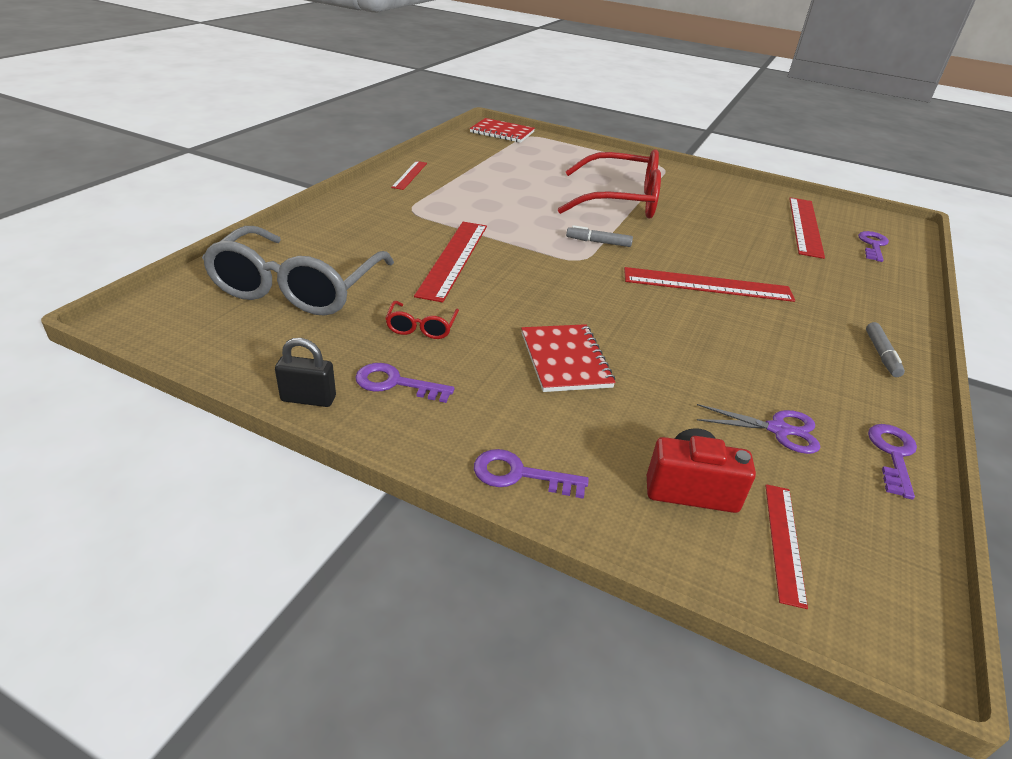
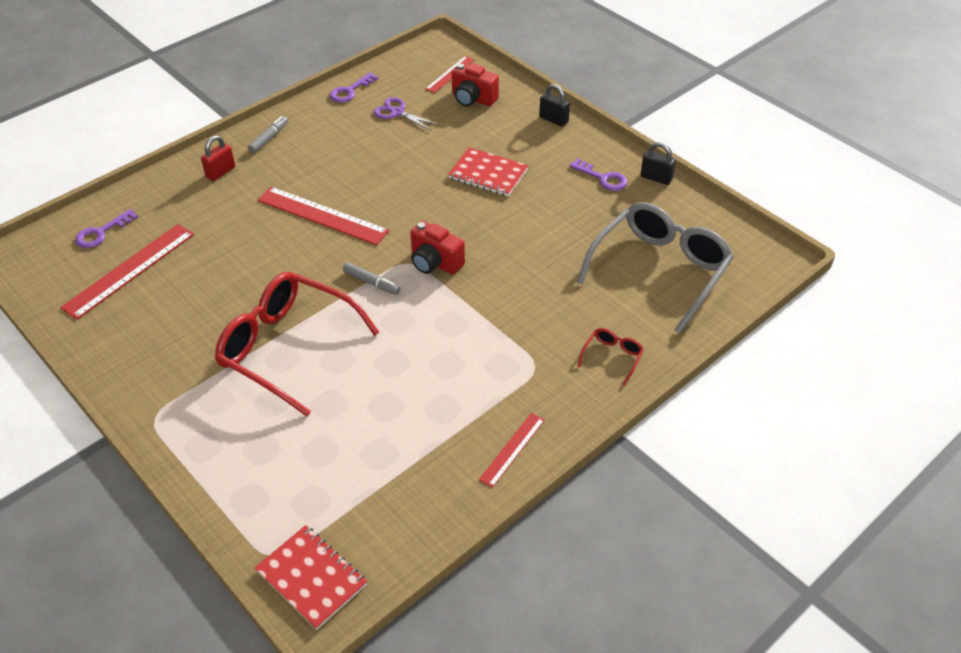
camera: 155 degrees left, 10 degrees up
red glasses [385,301,459,339] -> red glasses moved to [577,328,644,386]
red ruler [414,222,487,303] -> none
purple key [474,449,589,499] -> black padlock [539,84,570,127]
red notebook [521,324,616,392] -> red notebook turned 75 degrees counterclockwise [448,147,529,196]
none -> red padlock [201,135,235,181]
none -> red camera [410,221,465,274]

